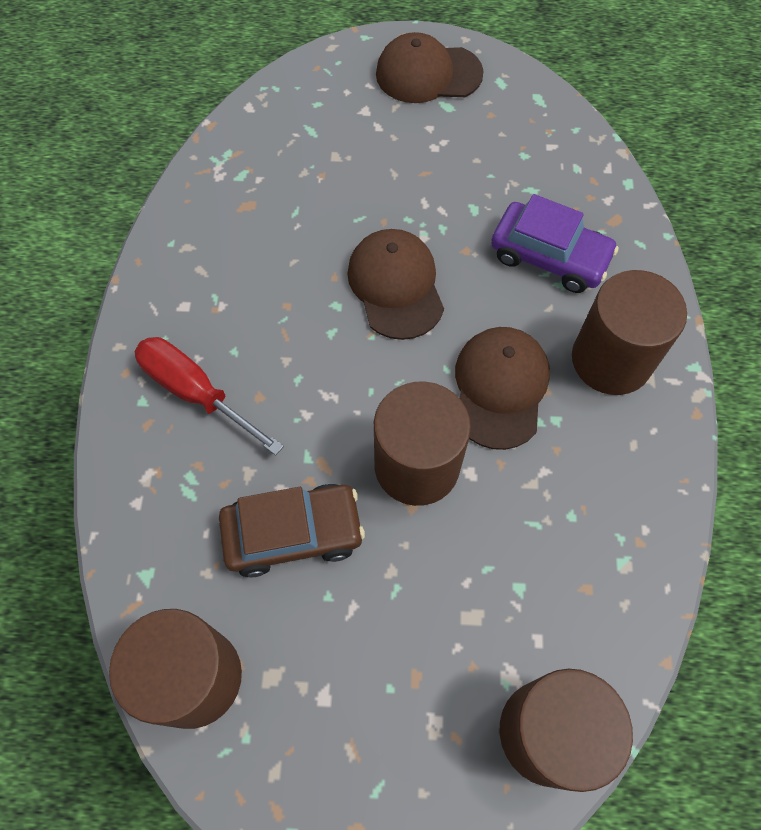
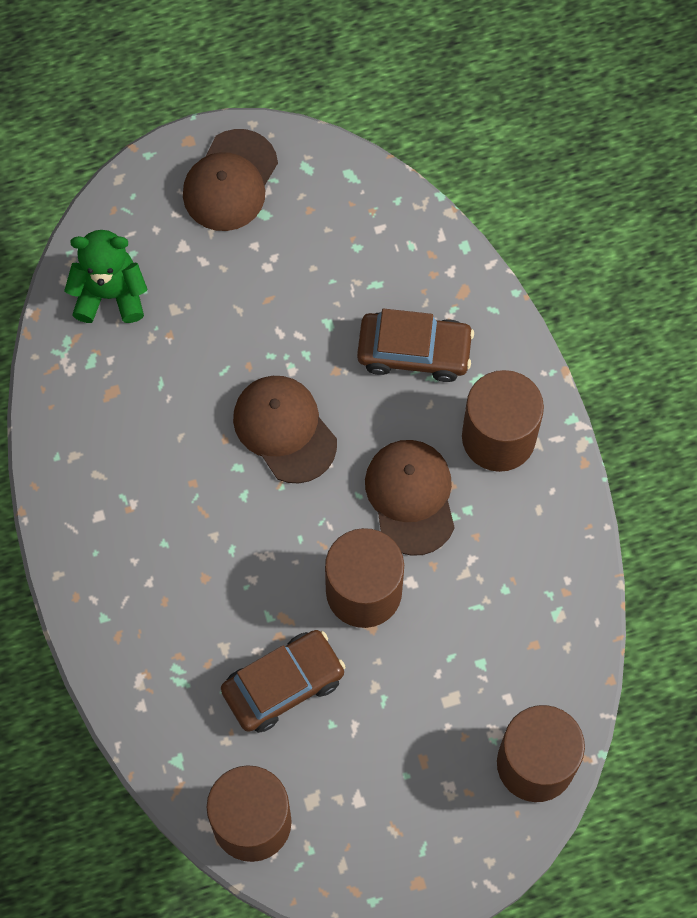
camera: 20 degrees left, 5 degrees up
red screwdriver [134,337,284,455] -> none
brown cap [376,32,483,103] -> brown cap turned 45 degrees counterclockwise [183,129,278,231]
purple car [491,194,619,293] -> brown car [357,309,474,382]
none -> green teddy bear [64,230,147,323]

